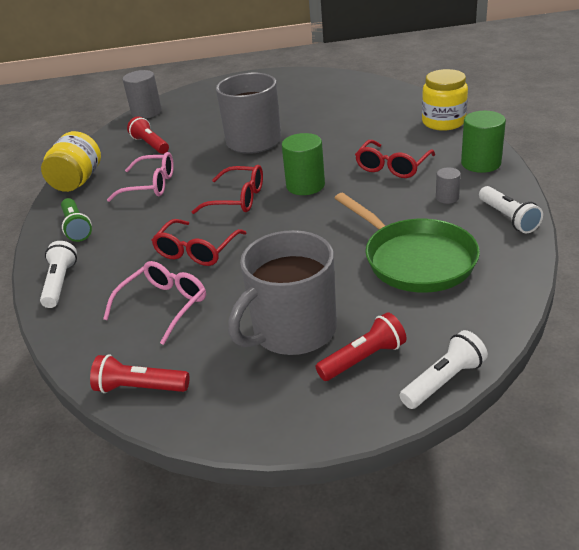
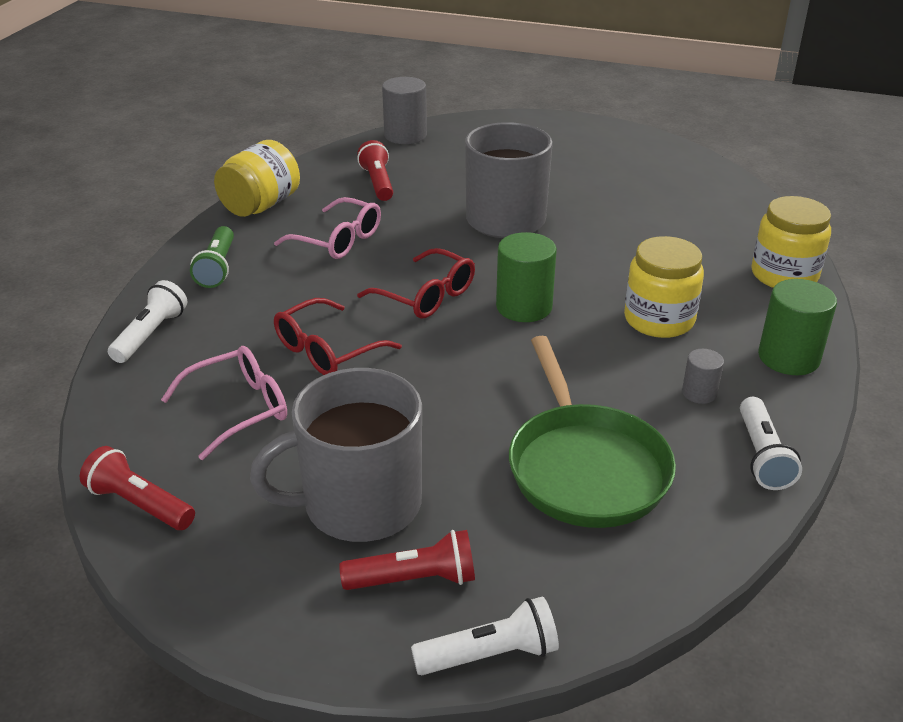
camera: 20 degrees right, 0 degrees up
red glasses [355,140,435,178] -> yellow jar [624,236,704,338]

